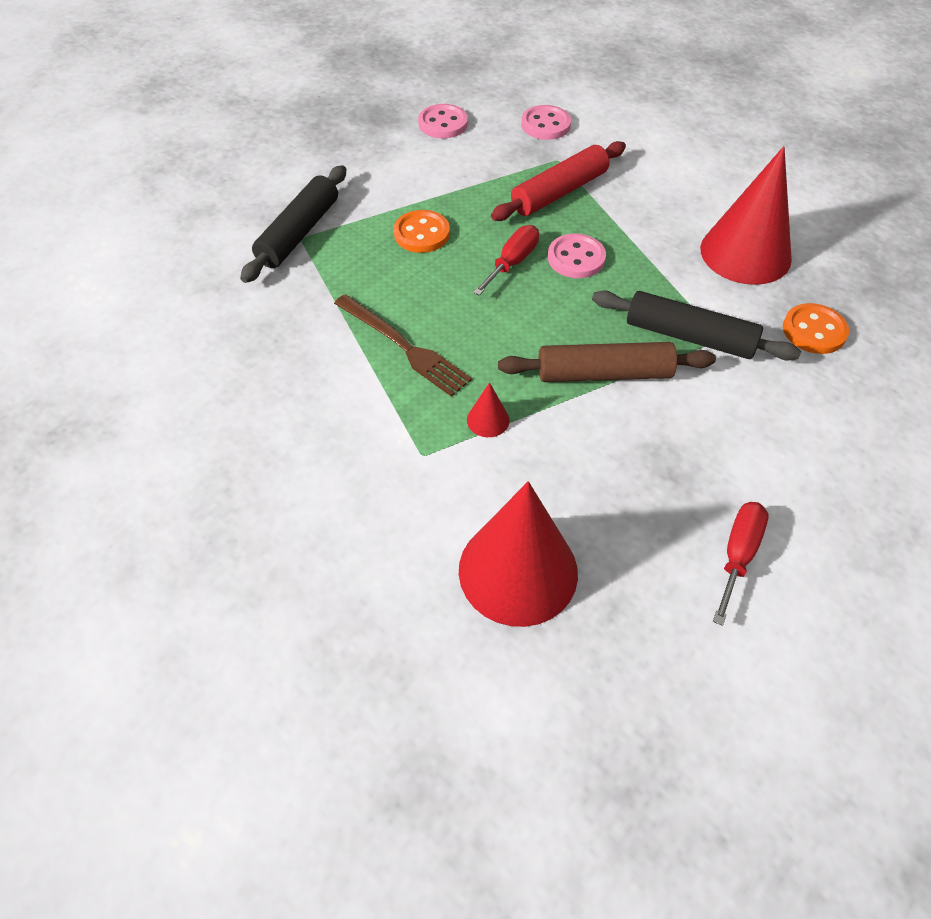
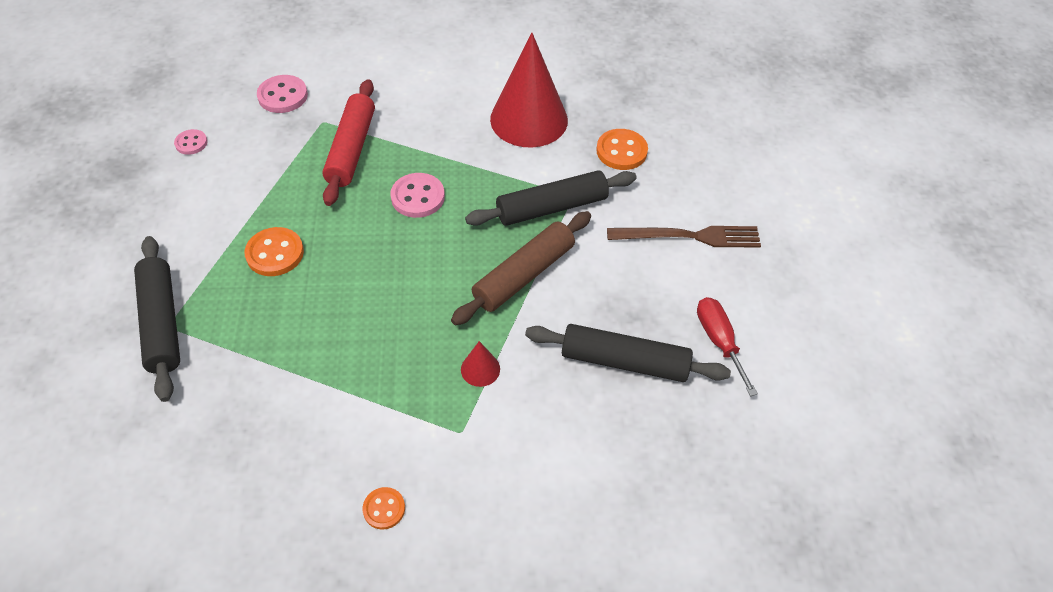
camera: 45 degrees left, 0 degrees up
brown fork [334,294,472,397] -> brown fork moved to [607,226,761,248]
pink button [418,104,468,139] -> pink button [174,129,208,155], size x0.61
red cone [459,481,578,627] -> none
red screwdriver [473,225,539,296] -> none
none -> orange button [363,487,405,530]
none -> black rolling pin [525,324,731,382]

